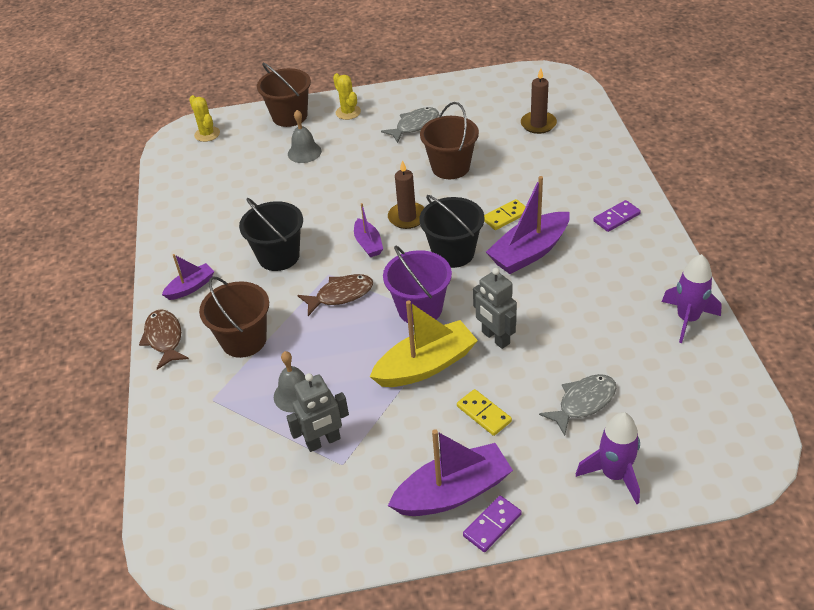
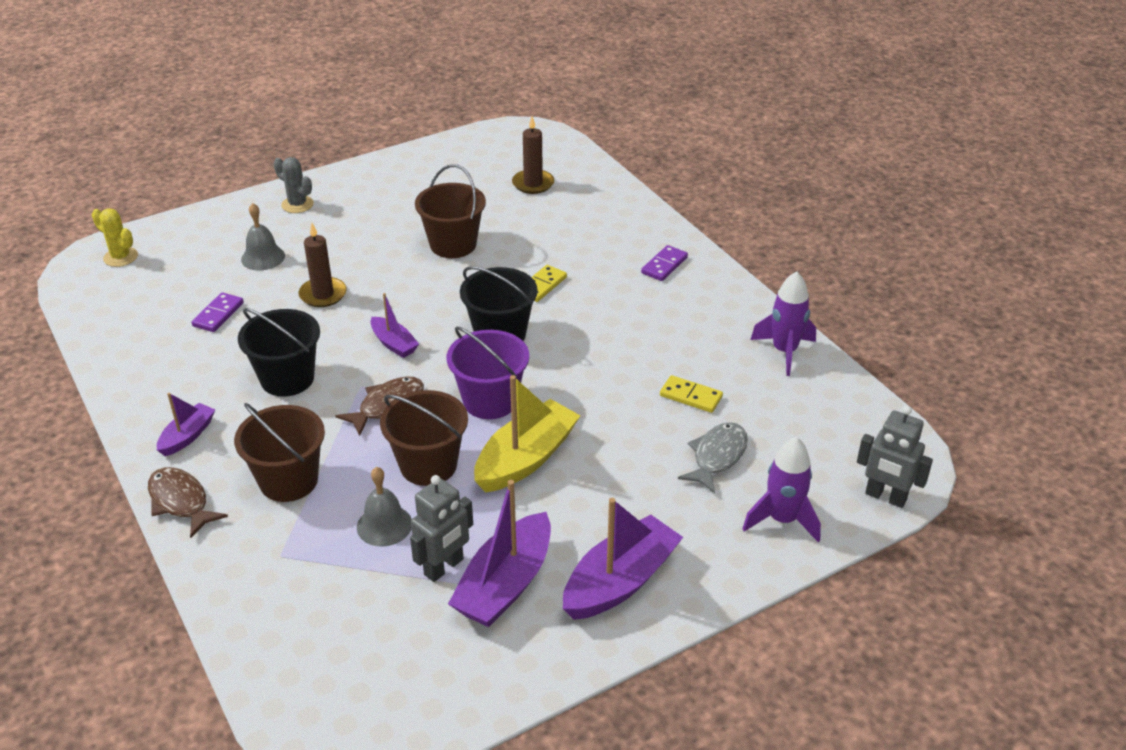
camera: 25 degrees left, 5 degrees down
brown bucket [257,63,311,127] -> brown bucket moved to [380,390,468,486]
yellow cactus [333,73,361,120] -> grey cactus [273,157,314,213]
grey fish [381,107,439,143] -> none
brown candle [388,160,424,229] -> brown candle moved to [299,223,347,307]
yellow domino [457,389,512,436] -> yellow domino moved to [660,375,723,413]
purple domino [463,496,522,552] -> purple domino moved to [191,292,244,332]
grey robot [473,268,517,349] -> grey robot moved to [857,406,933,508]
purple boat [486,176,570,274] -> purple boat moved to [448,480,551,627]

